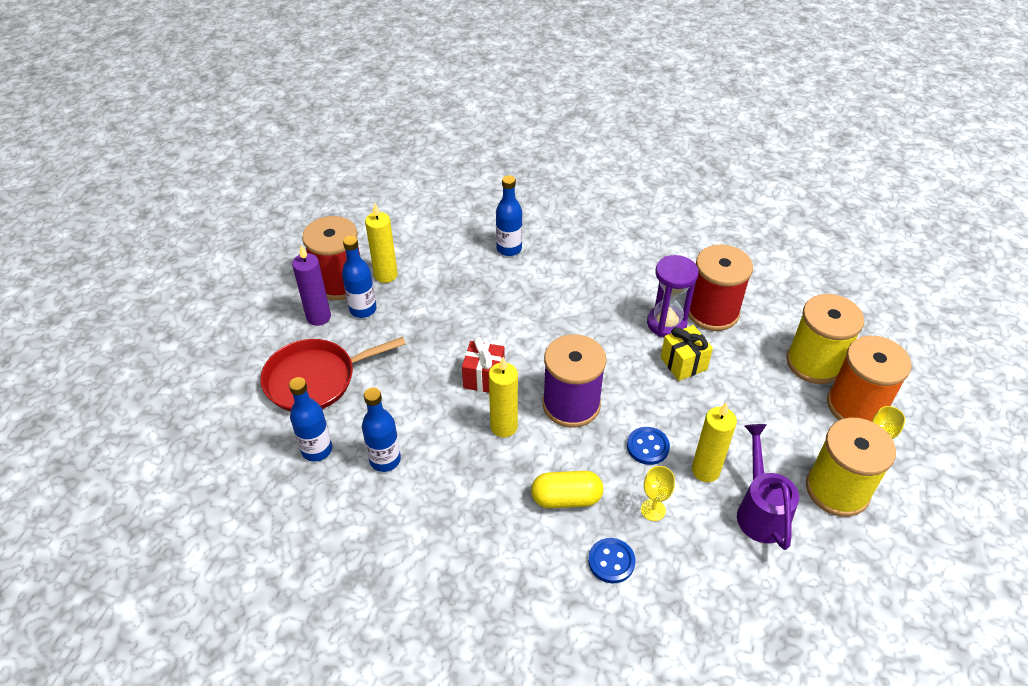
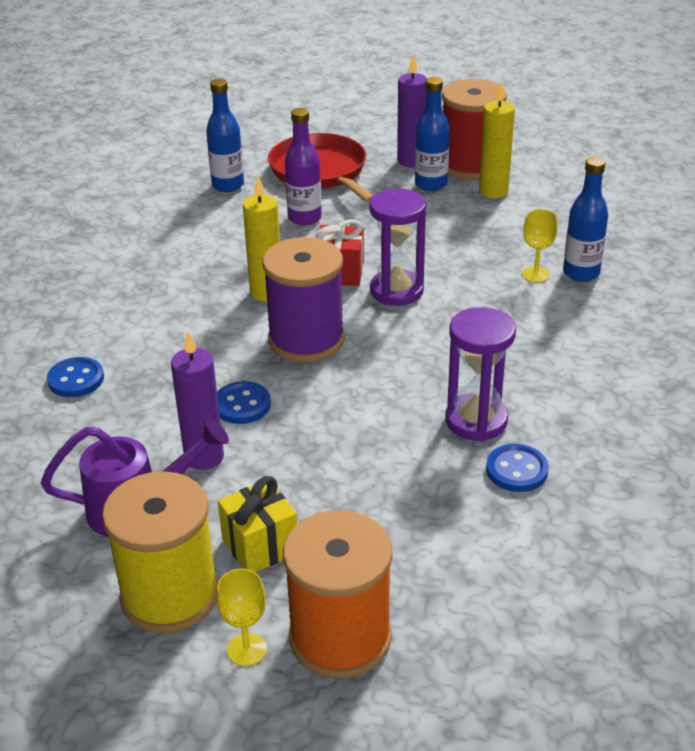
camera: 85 degrees right, 10 degrees down
blue bottle [362,388,401,472] -> none
yellow capsule [531,471,603,508] -> none
yellow goblet [641,466,675,521] -> yellow goblet moved to [522,209,558,282]
yellow gift [661,325,713,381] -> yellow gift moved to [218,476,297,573]
red spool [688,245,753,331] -> blue button [486,444,549,492]
yellow candle [692,402,737,482] -> purple candle [171,331,224,470]
yellow spool [786,294,864,384] -> none
none -> purple bottle [285,108,322,225]
none -> purple hourglass [369,189,426,306]

